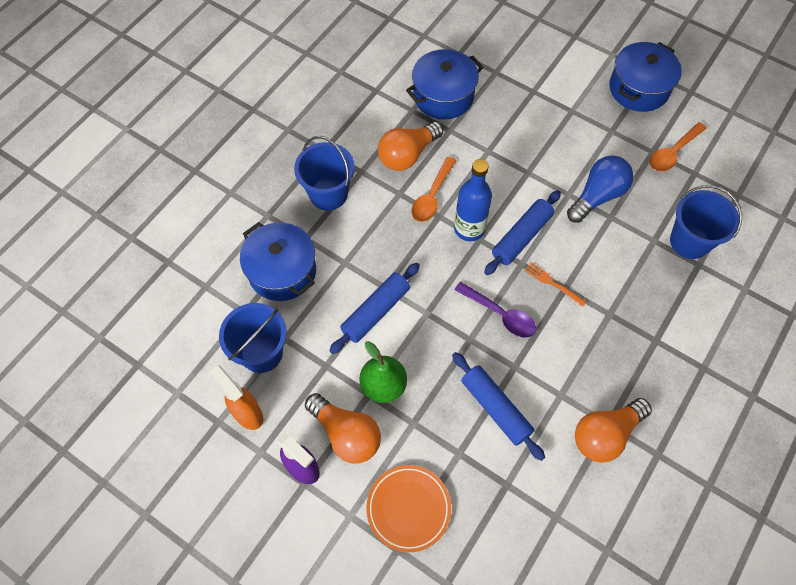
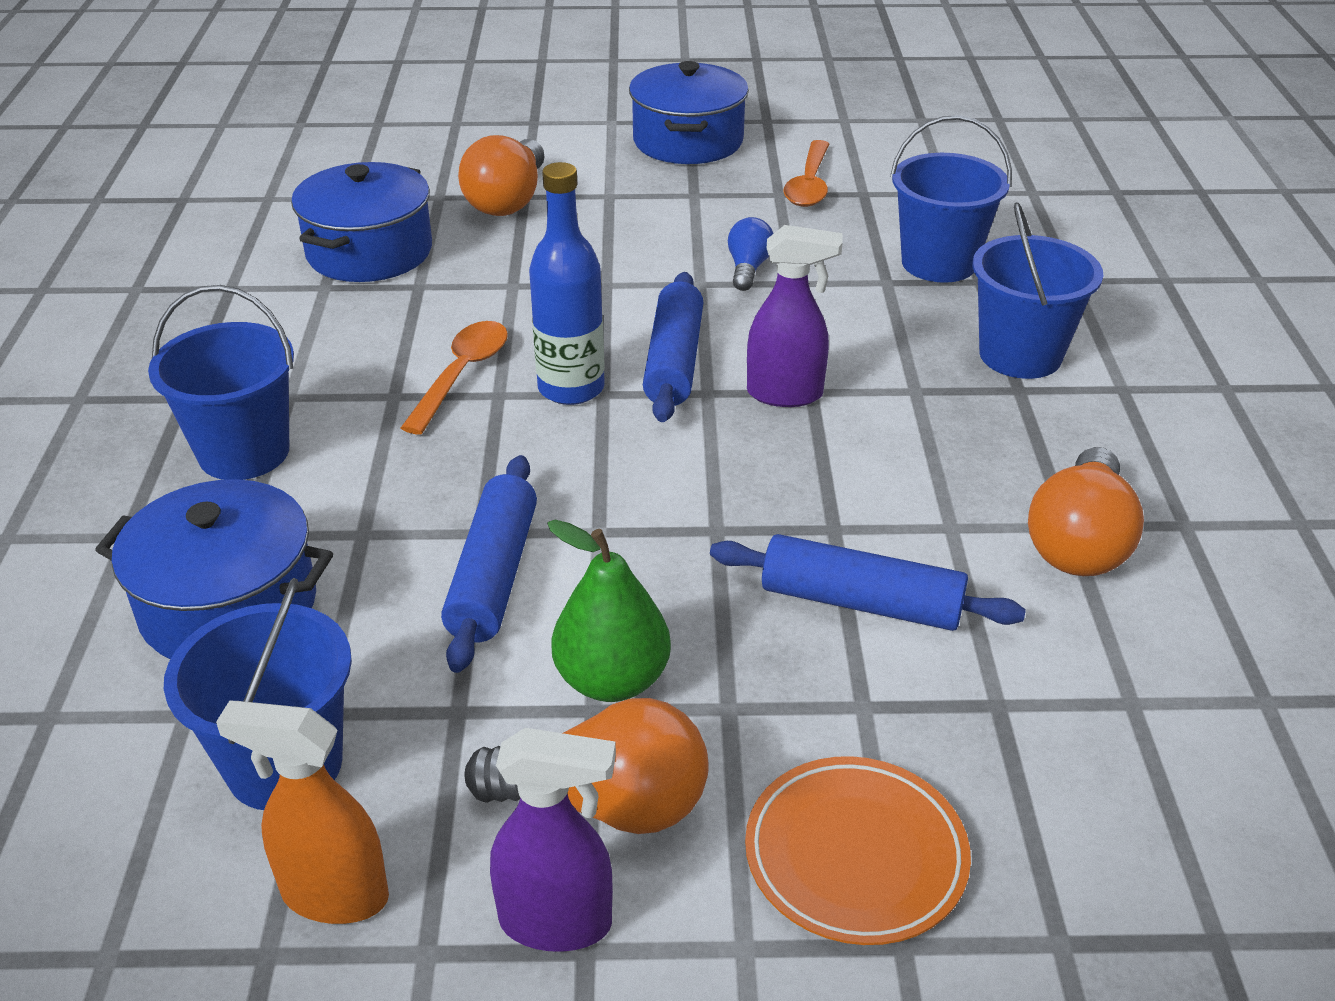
camera: 35 degrees left, 25 degrees down
orange light bulb [378,122,443,171] -> orange light bulb moved to [458,135,545,216]
orange spoon [411,156,457,222] -> orange spoon turned 150 degrees counterclockwise [401,321,508,435]
purple spoon [454,282,536,338] -> none
orange fork [524,262,587,307] -> purple spray bottle [747,225,843,407]
blue light bulb [567,155,633,223] -> blue light bulb [728,217,774,291], size x0.57
none -> blue bucket [972,202,1103,379]

